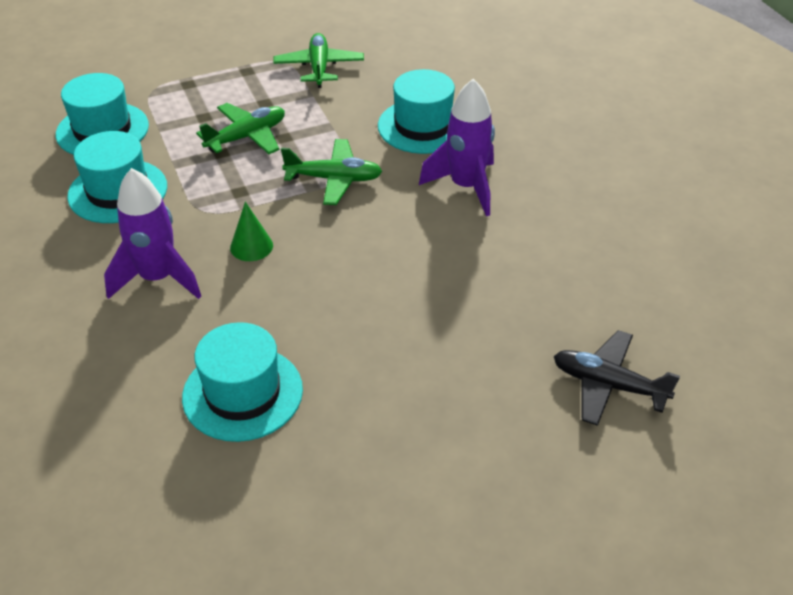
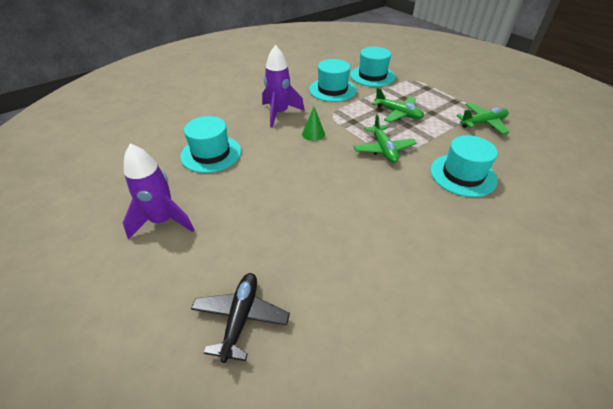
camera: 75 degrees right, 0 degrees up
purple rocket [419,79,495,216] -> purple rocket moved to [123,144,194,240]

